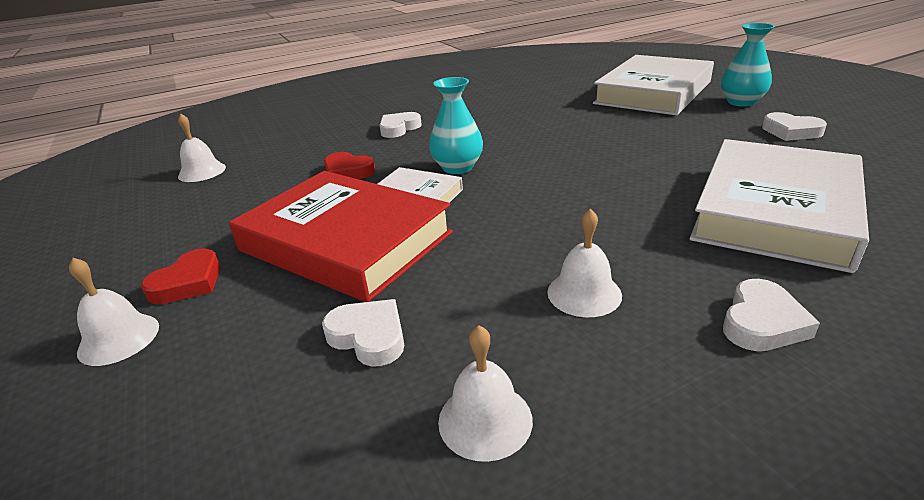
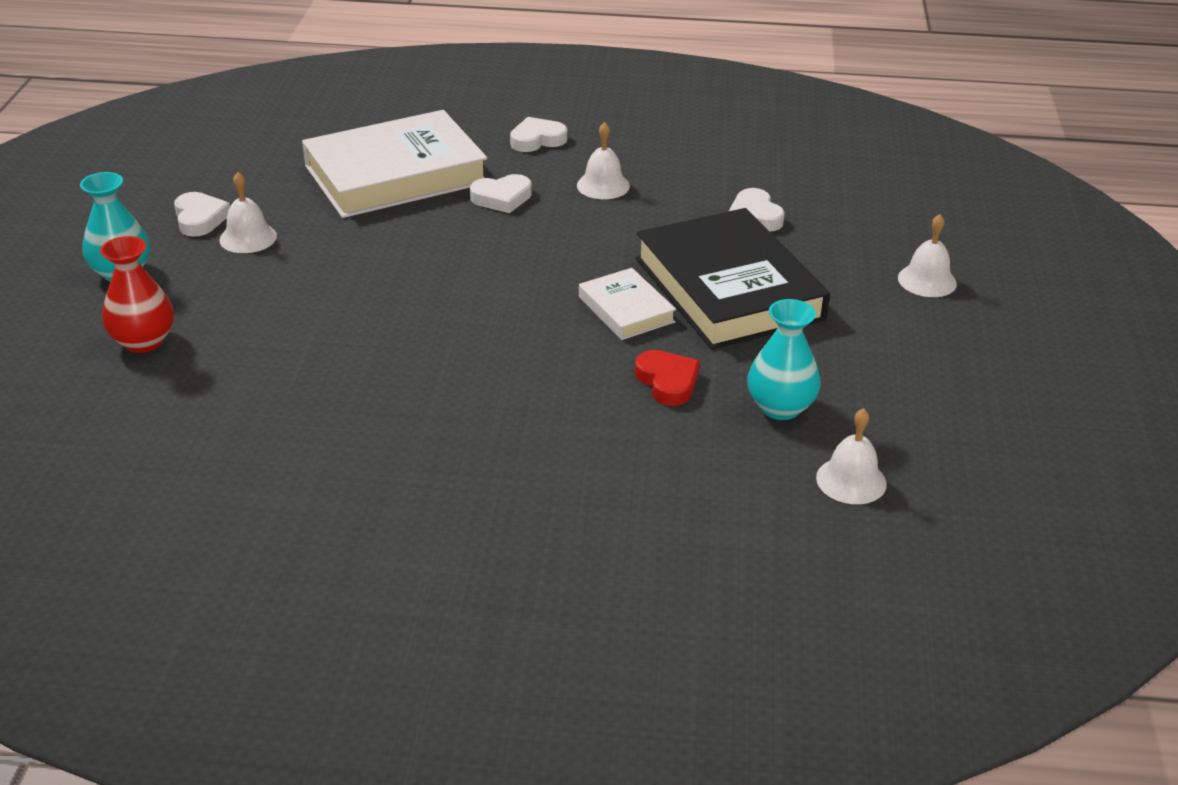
camera: 150 degrees left, 5 degrees up
red heart [141,248,220,304] -> none
red book [229,171,453,302] -> black book [636,208,830,350]
white heart [380,112,422,138] -> white heart moved to [470,174,532,213]
turquoise vase [429,77,483,174] -> turquoise vase moved to [747,299,821,420]
white bell [438,325,533,462] -> white bell moved to [219,172,277,253]
white book [593,55,714,115] -> red vase [100,236,174,353]

